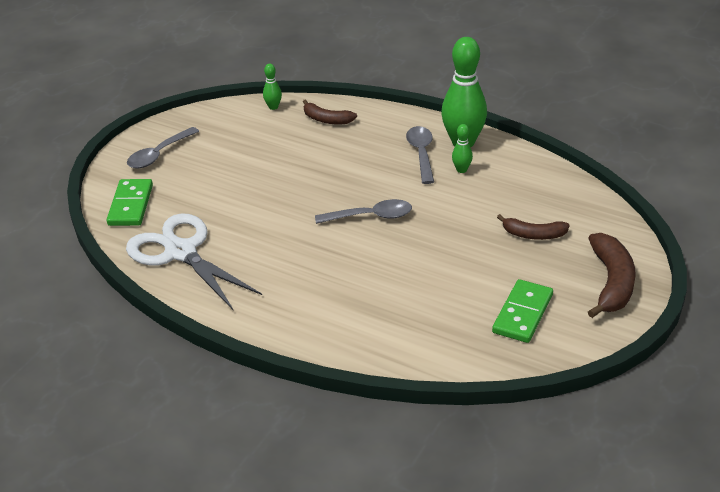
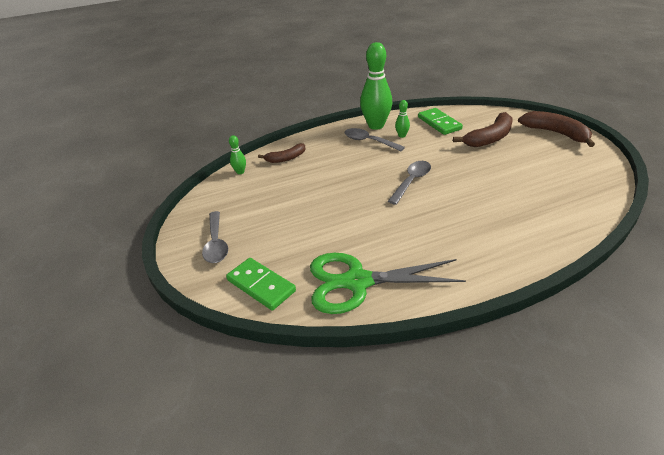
camera: 50 degrees left, 0 degrees up
white scissors [126,213,262,311] -> green scissors [310,253,466,314]
green domino [492,279,553,343] -> green domino moved to [418,108,463,135]
brown banana [497,214,570,240] -> brown banana [453,112,513,147], size x1.60

